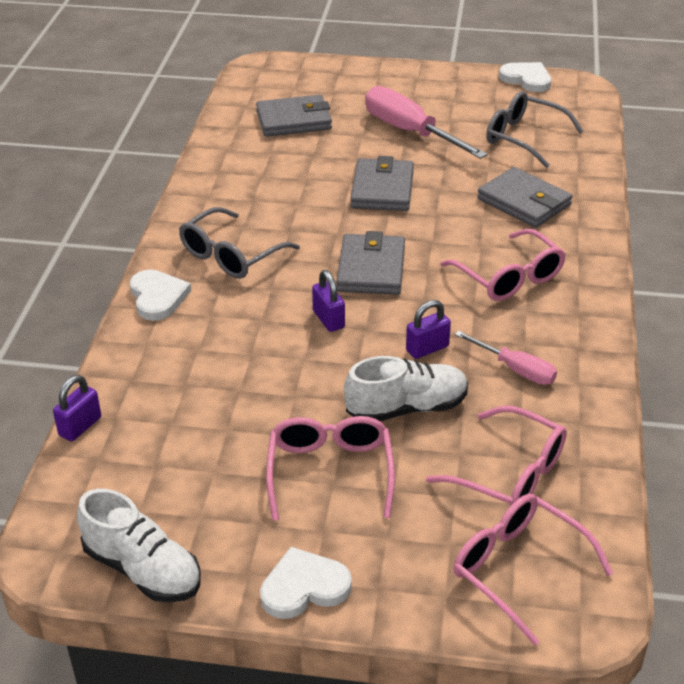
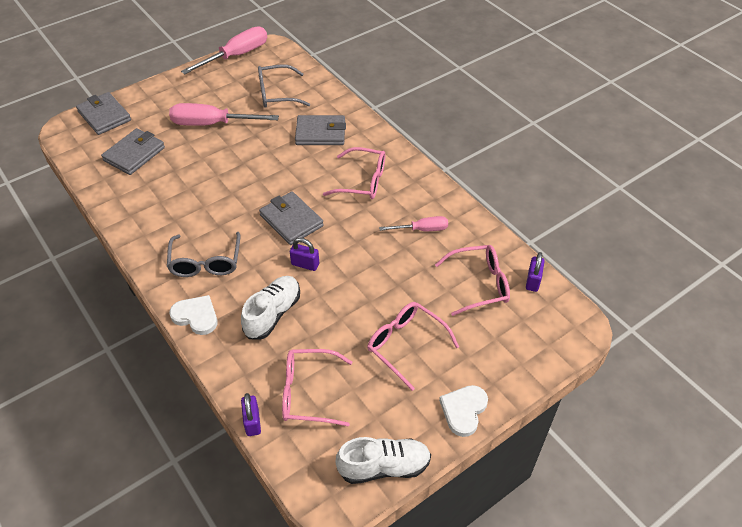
camera: 45 degrees left, 10 degrees up
white shoe [344,356,468,421] -> white shoe moved to [241,276,300,340]
grey wallet [350,156,414,211] -> grey wallet moved to [76,92,131,135]
purple padlock [406,300,451,359] -> purple padlock moved to [526,252,545,292]
pink glasses [453,494,613,646] -> pink glasses moved to [282,349,352,427]
white heart [499,62,551,92] -> pink screwdriver [181,26,267,74]

